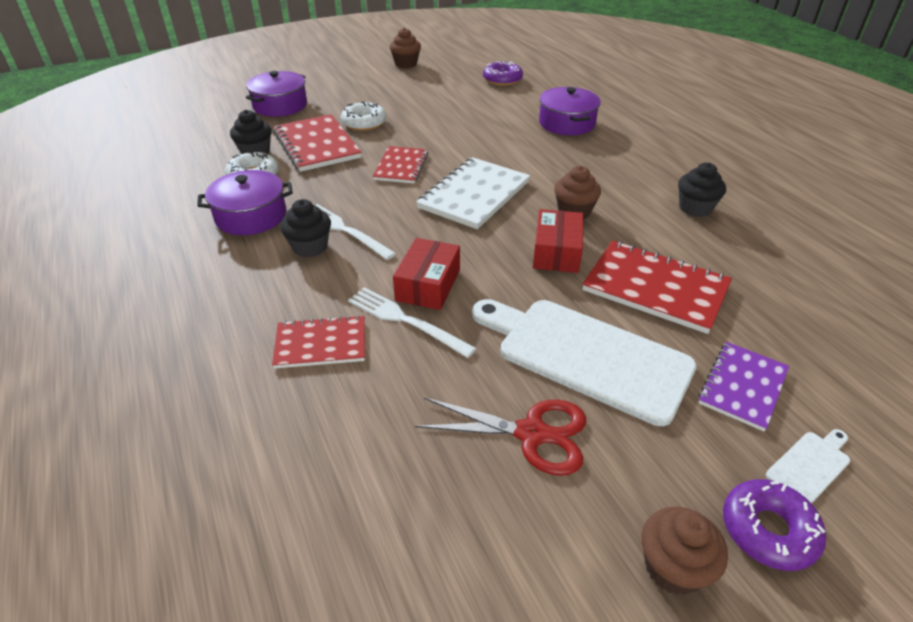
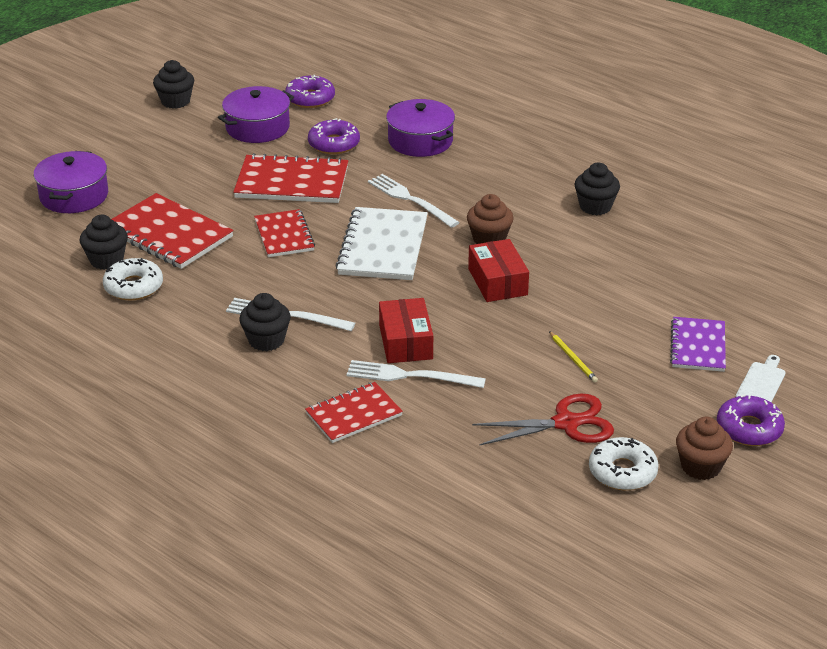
camera: 25 degrees left, 5 degrees down
purple pot [197,170,293,235] -> purple pot moved to [218,86,294,143]
white donut [341,101,386,131] -> white donut moved to [589,437,659,490]
brown cupcake [389,28,421,68] -> black cupcake [153,60,194,109]
white cutting board [472,299,697,426] -> yellow pencil [549,331,598,383]
red notebook [582,241,732,334] -> red notebook moved to [233,153,348,203]
none -> purple donut [308,118,360,154]
none -> white fork [368,174,460,228]

